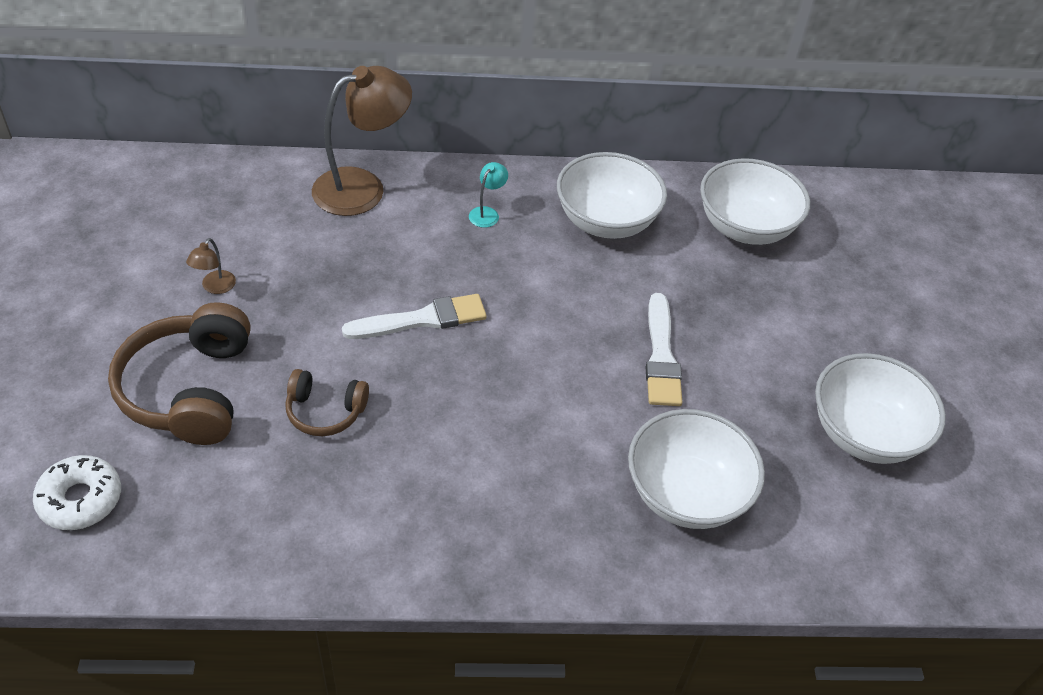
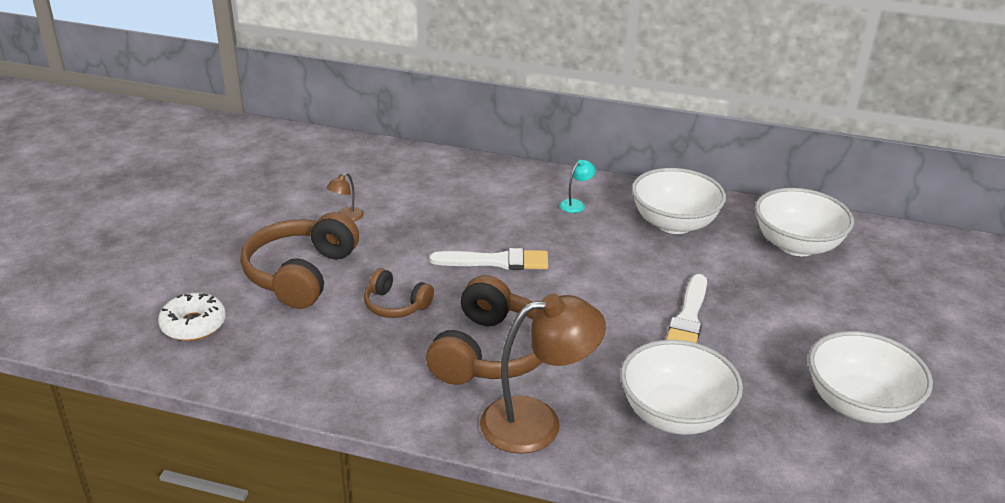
camera: 20 degrees right, 15 degrees down
brown lamp [312,66,412,216] -> brown lamp moved to [480,294,606,454]
none -> brown headphones [426,275,543,385]

